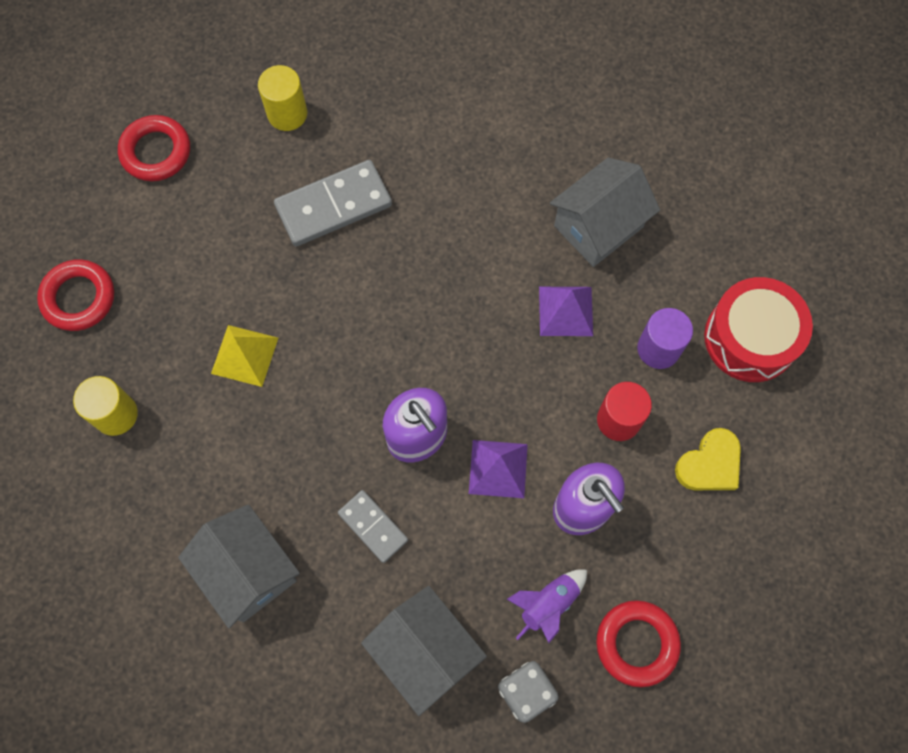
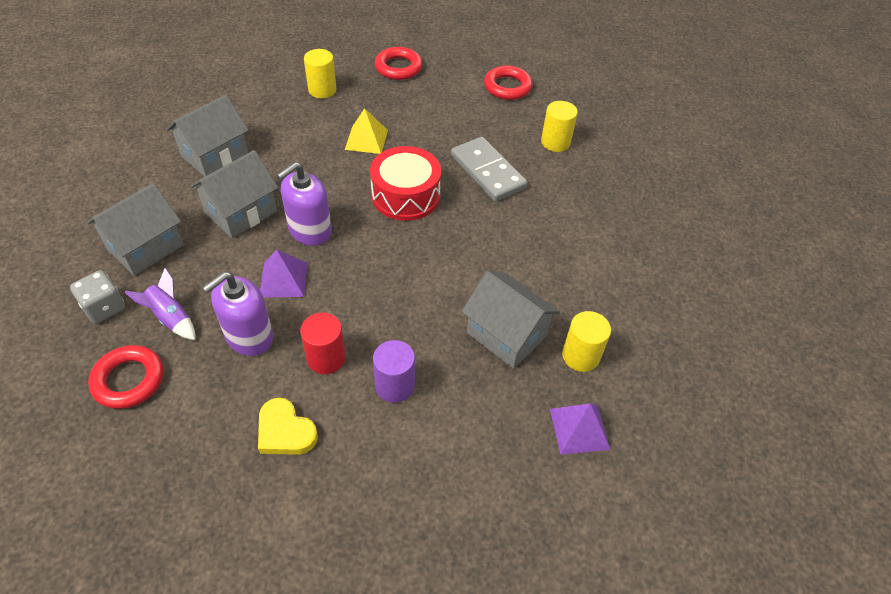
camera: 80 degrees right, 20 degrees down
grey domino [338,490,408,563] -> grey house [190,150,278,238]
purple pyramid [539,287,593,336] -> purple pyramid moved to [550,403,610,455]
red drum [704,277,813,382] -> red drum moved to [370,146,441,221]
none -> yellow cylinder [562,311,611,372]

